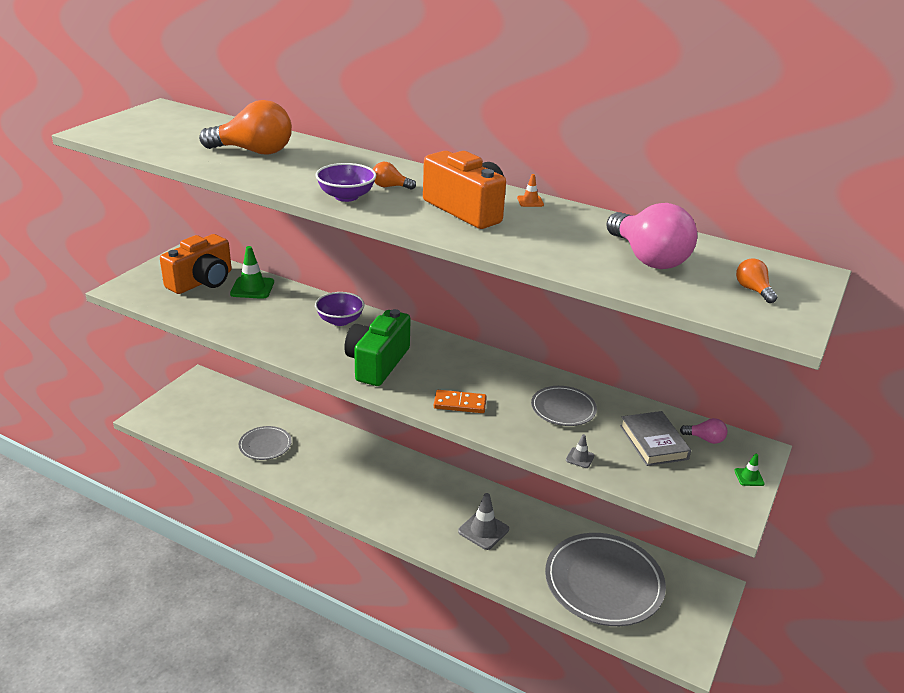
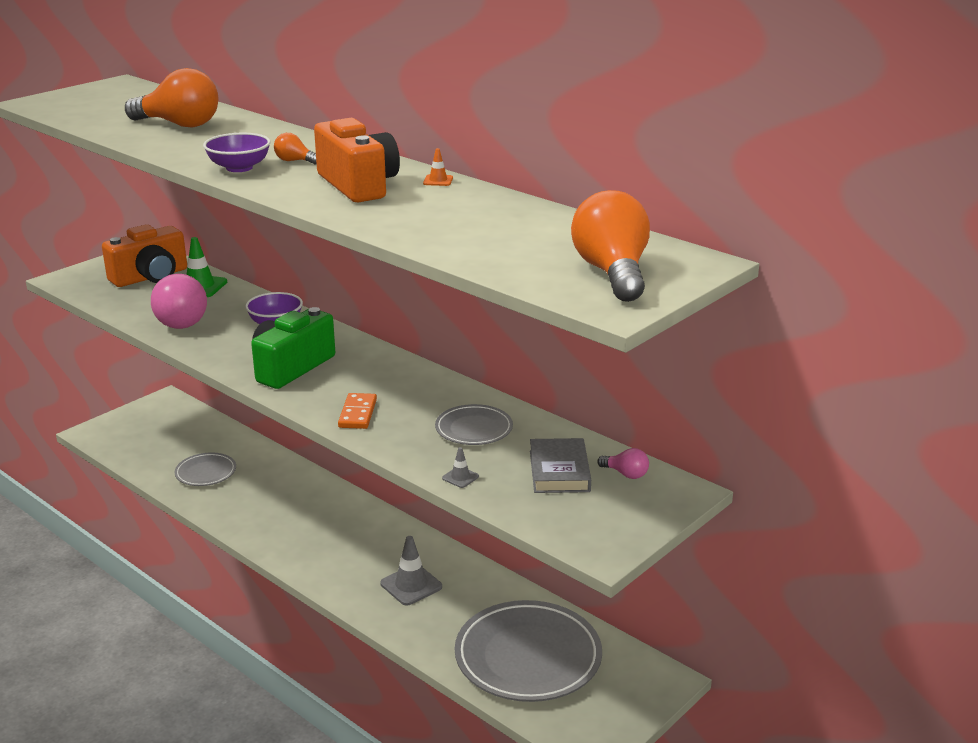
camera: 15 degrees right, 5 degrees down
orange domino [434,390,487,413] -> orange domino turned 75 degrees clockwise [338,393,377,429]
pink light bulb [606,203,697,269] -> pink light bulb moved to [151,274,207,329]
green traffic cone [734,454,765,486] -> none
orange light bulb [736,258,777,303] -> orange light bulb [571,190,650,302], size x2.22

